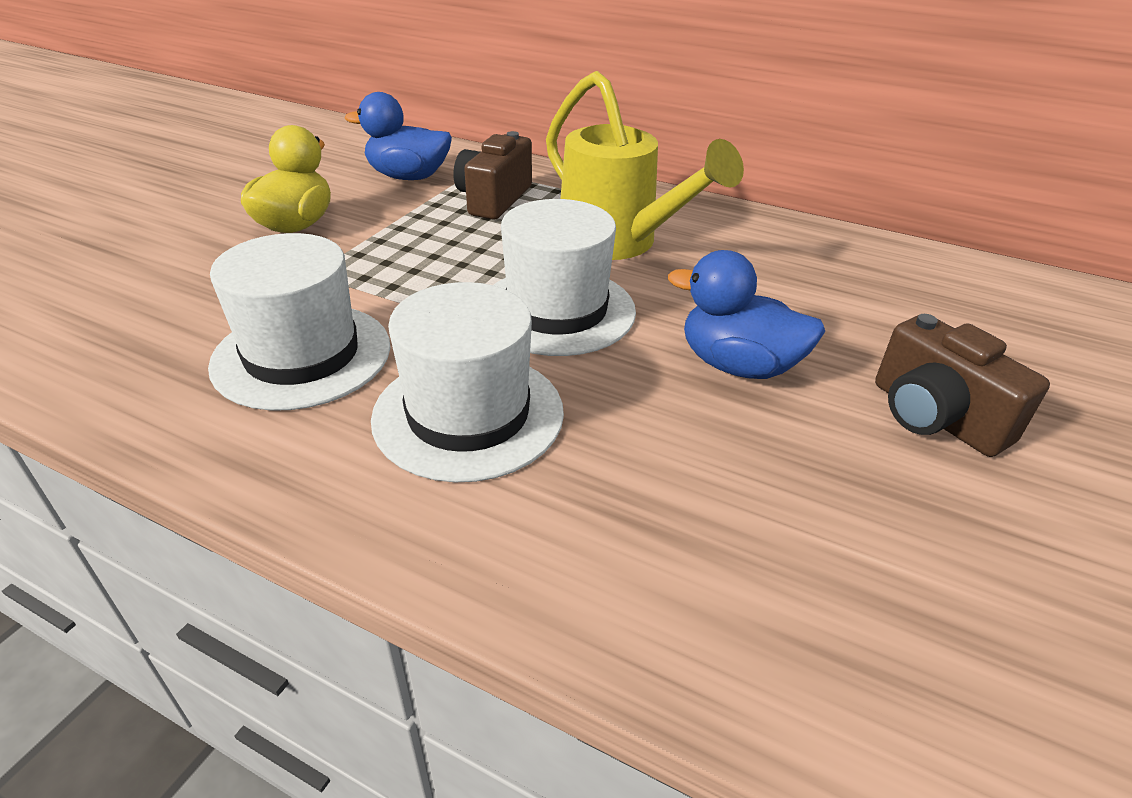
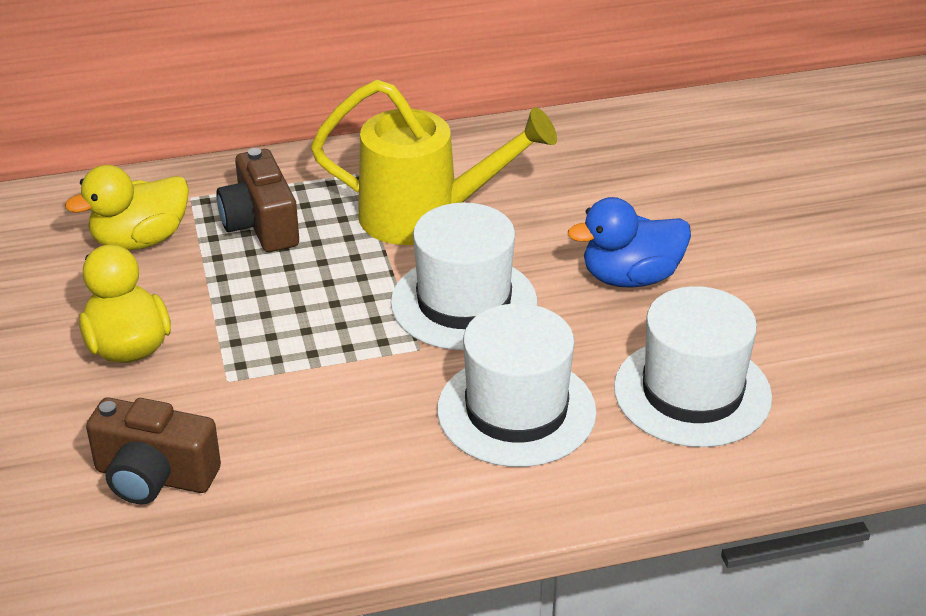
camera: 40 degrees left, 0 degrees up
white hat [208,233,390,410] -> white hat moved to [614,286,772,447]
blue duck [345,92,452,180] -> yellow duck [65,165,189,250]
brown camera [875,314,1050,457] -> brown camera moved to [86,398,221,504]

